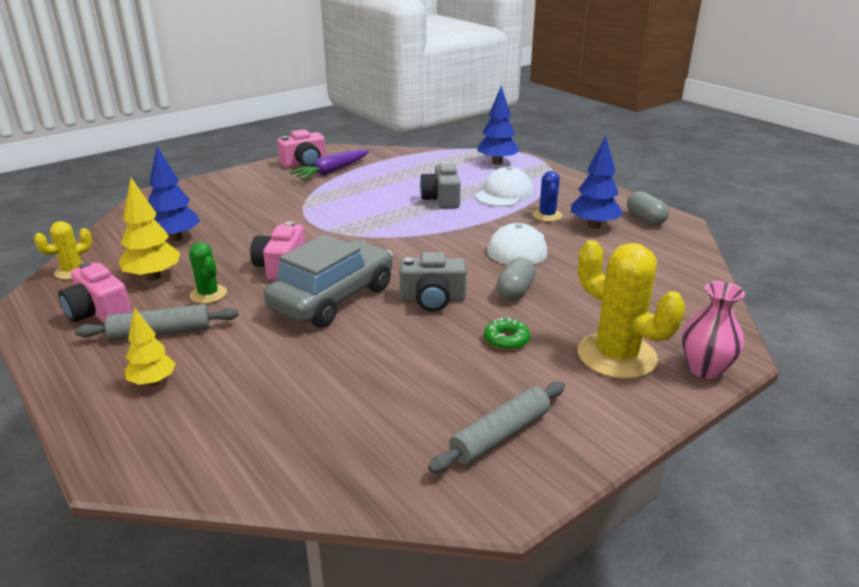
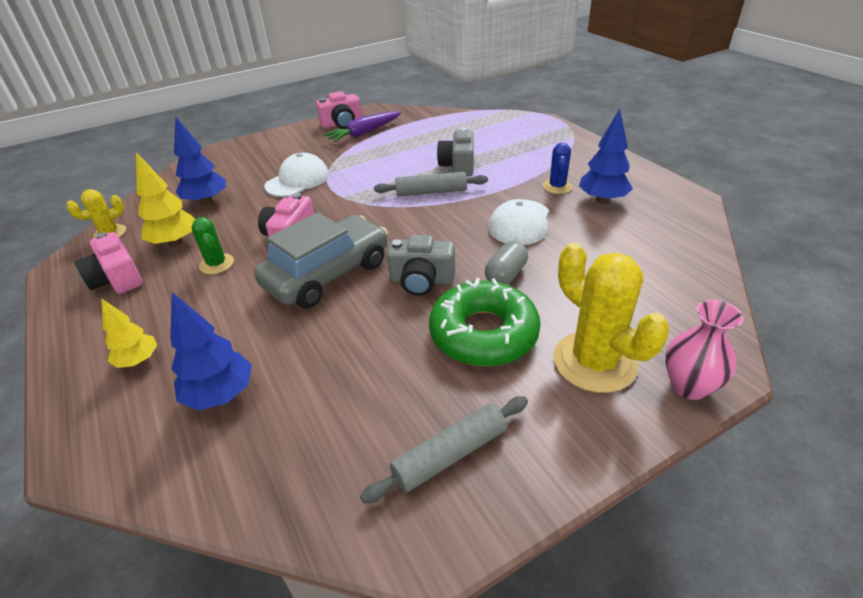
camera: 10 degrees right, 10 degrees up
grey rolling pin [75,304,239,341] -> grey rolling pin moved to [374,172,488,196]
white cap [475,166,533,207] -> white cap moved to [265,152,329,197]
blue tree [477,86,519,165] -> blue tree moved to [170,292,252,410]
green donut [484,317,530,350] -> green donut [429,278,541,366], size x2.35
grey capsule [627,192,669,225] -> none

